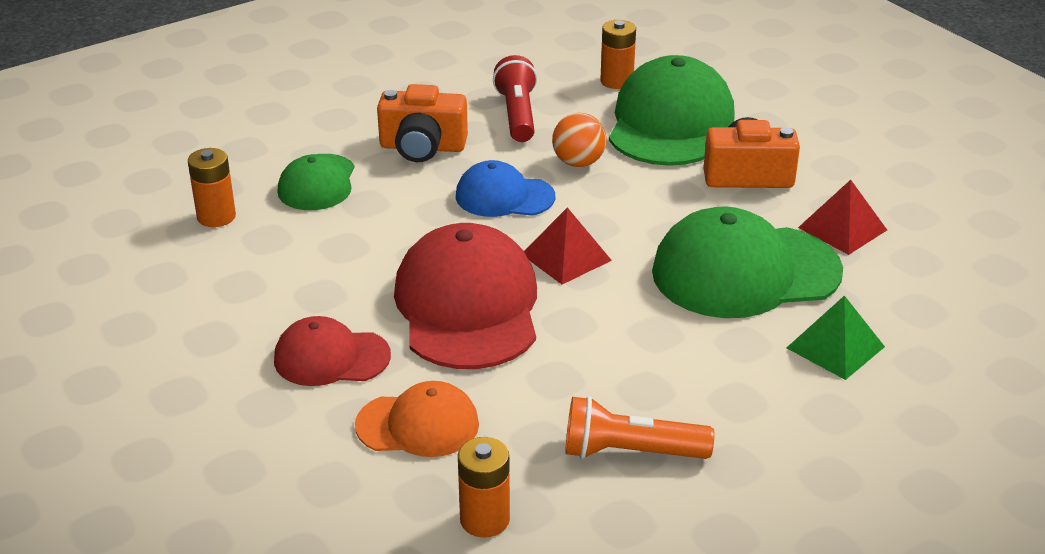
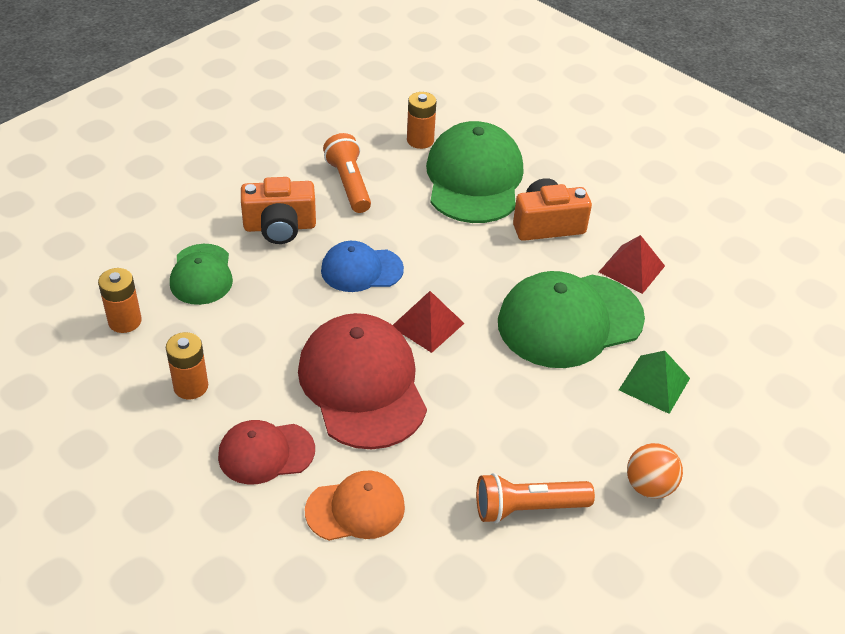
camera: 15 degrees left, 10 degrees up
orange battery [458,437,510,538] -> orange battery moved to [166,332,208,399]
red flashlight [493,55,537,142] -> orange flashlight [323,133,371,213]
orange ball [552,113,607,167] -> orange ball moved to [627,443,683,499]

